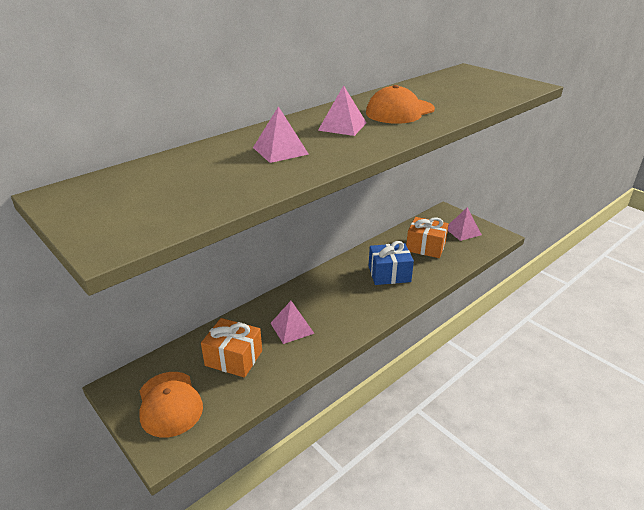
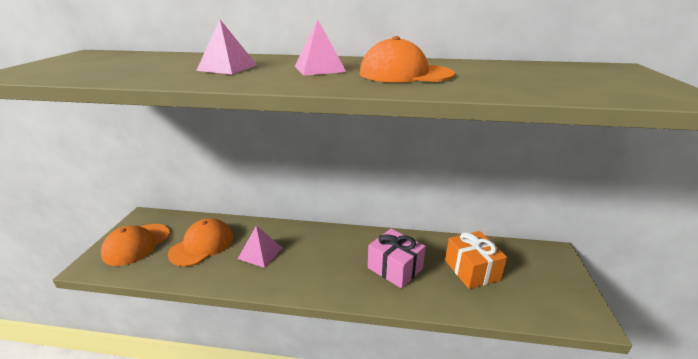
camera: 50 degrees right, 5 degrees down
orange gift [201,318,262,378] -> orange cap [168,218,233,266]
blue gift [369,241,414,285] -> pink gift [368,229,426,289]
pink pyramid [448,207,482,241] -> none

